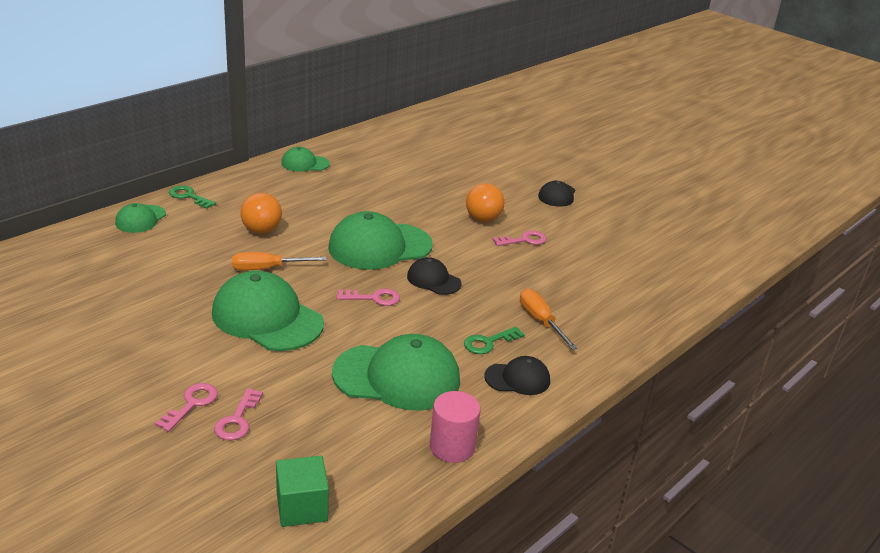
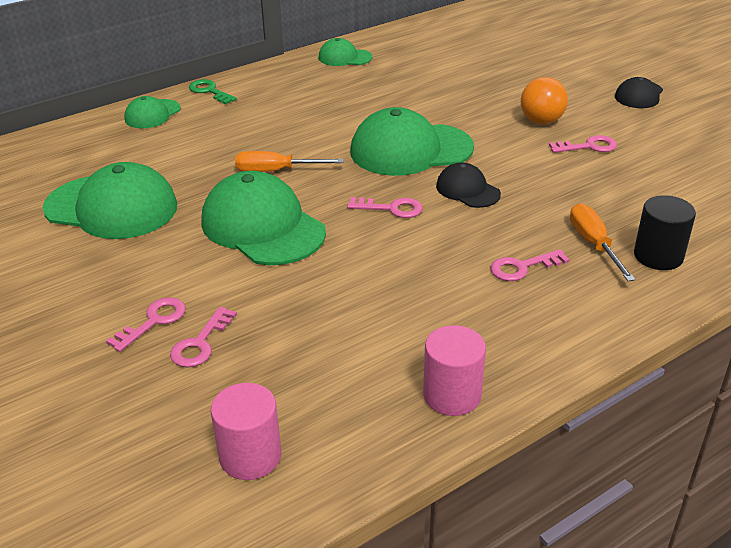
camera: 15 degrees right, 5 degrees up
orange ball [240,193,282,234] -> none
green cube [276,455,329,527] -> pink cylinder [211,383,281,480]
green cap [332,334,460,411] -> green cap moved to [43,162,177,239]
green key [464,326,525,354] -> pink key [490,249,570,281]
black cap [484,356,550,395] -> none
none -> black cylinder [634,195,696,270]

